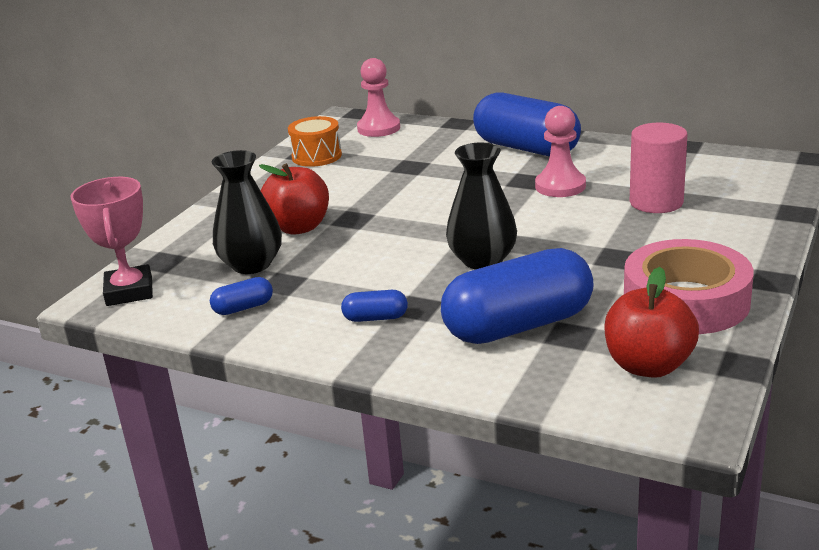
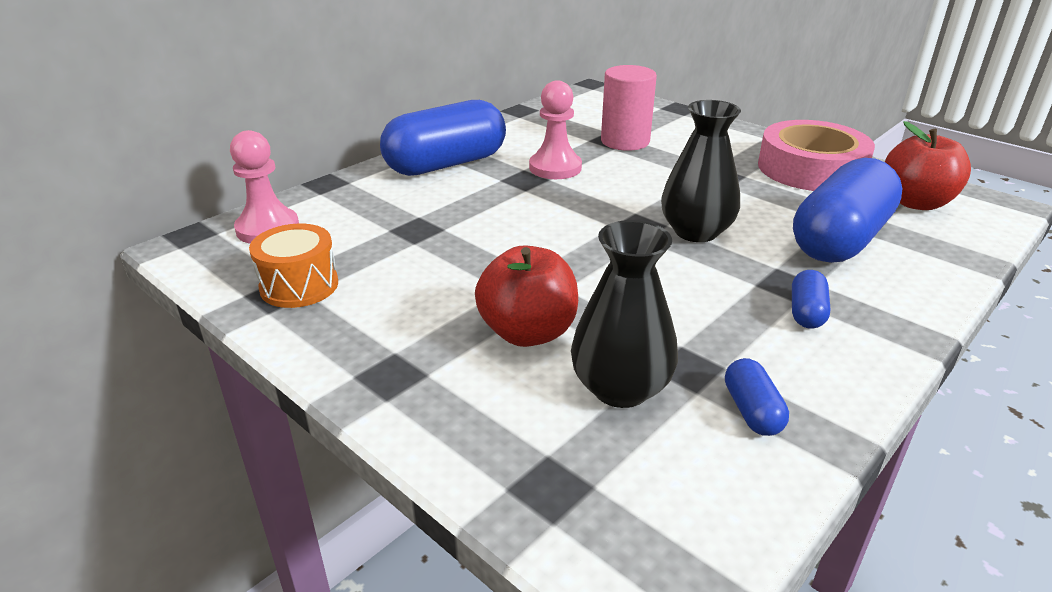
camera: 75 degrees left, 5 degrees up
pink trophy [70,177,153,306] -> none
blue capsule [441,248,594,344] -> blue capsule turned 45 degrees clockwise [793,158,903,263]

